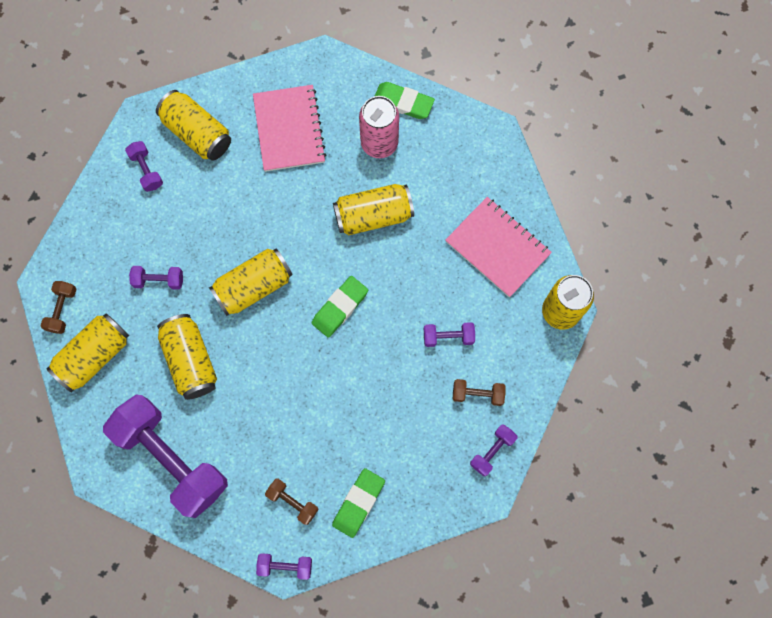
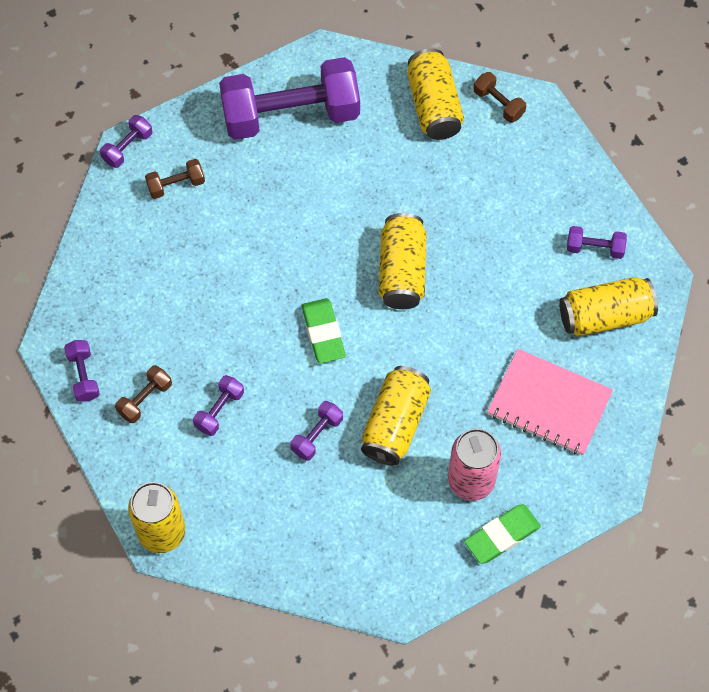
camera: 125 degrees right, 10 degrees down
purple dumbbell [129,266,183,290] -> purple dumbbell moved to [290,401,343,461]
yellow can [157,314,217,400] -> none
green eraser [332,468,385,538] -> none
pink notebook [445,197,552,297] -> none

